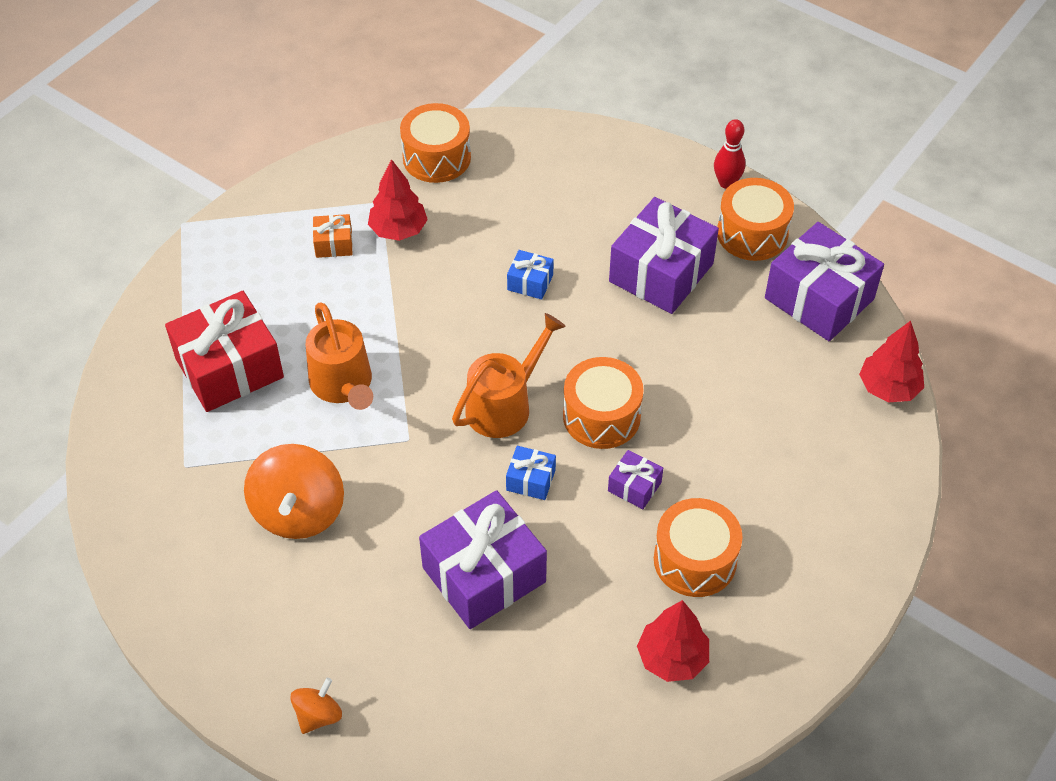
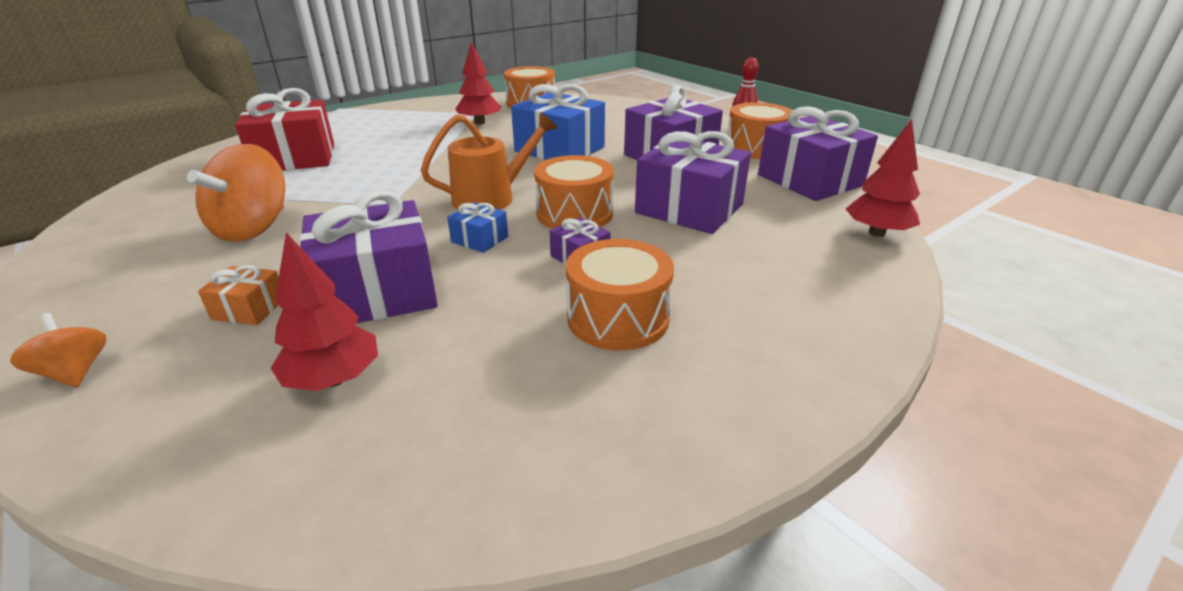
camera: 15 degrees right, 20 degrees down
orange spinning top [290,678,342,734] -> orange spinning top turned 90 degrees counterclockwise [10,313,107,387]
orange watering can [306,302,373,410] -> none
orange gift [313,214,353,258] -> orange gift moved to [198,265,279,325]
blue gift [507,250,554,300] -> blue gift [511,84,605,160], size x2.18
red tree [637,600,709,682] -> red tree moved to [271,233,378,391]
none -> purple gift [635,131,751,234]

